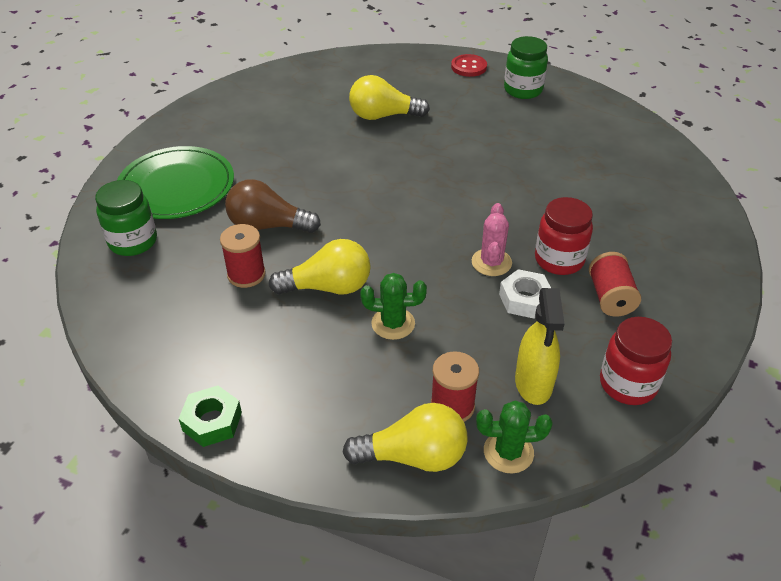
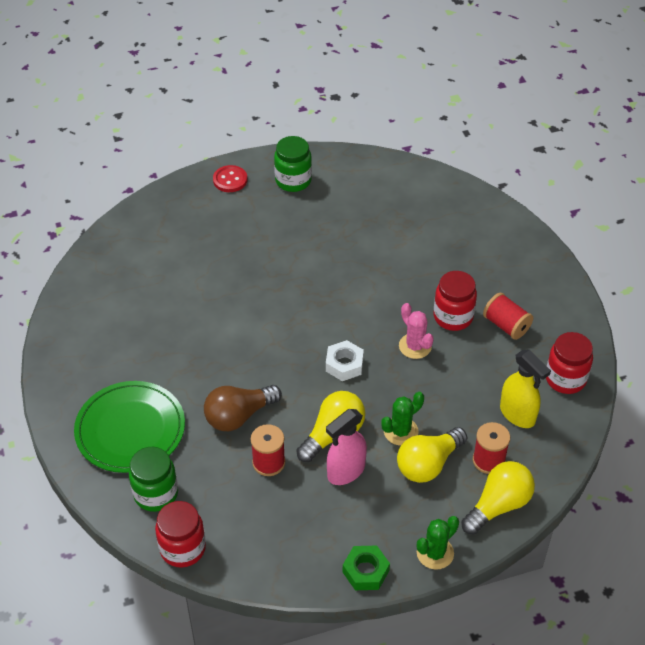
camera: 40 degrees left, 5 degrees up
yellow light bulb [349,75,430,120] -> yellow light bulb moved to [397,427,467,483]
green cactus [476,400,553,474] -> green cactus moved to [417,516,459,570]
white nut [499,269,551,319] -> white nut moved to [326,340,364,381]
none -> red jar [155,501,206,568]
none -> pink spray bottle [326,409,367,485]

